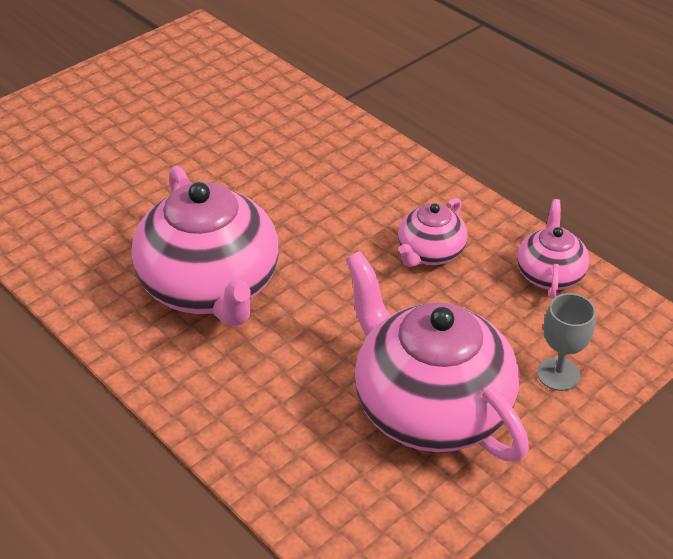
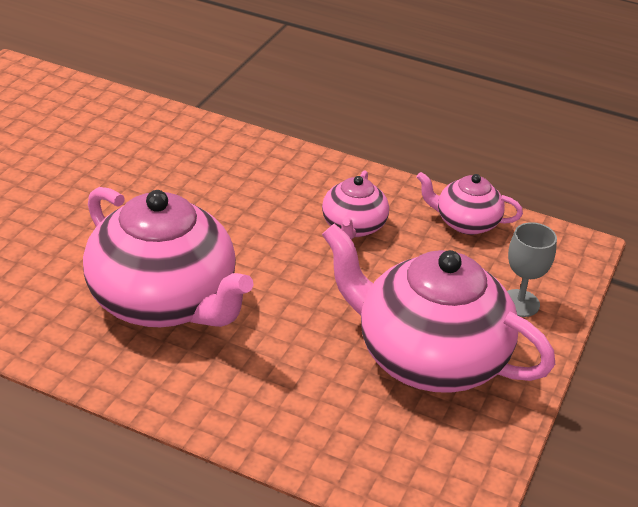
camera: 25 degrees left, 5 degrees down
pink teapot [517,199,589,299] -> pink teapot turned 60 degrees counterclockwise [417,172,523,235]

